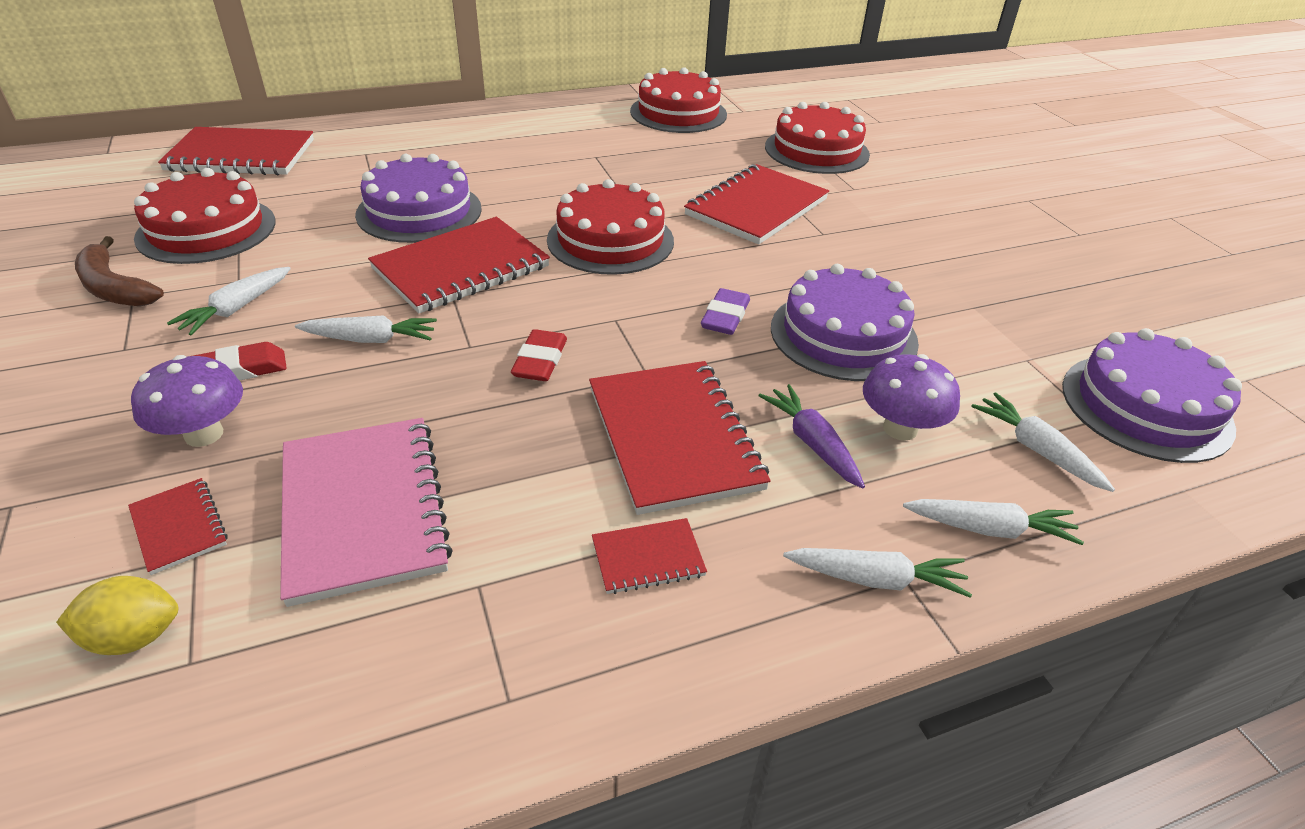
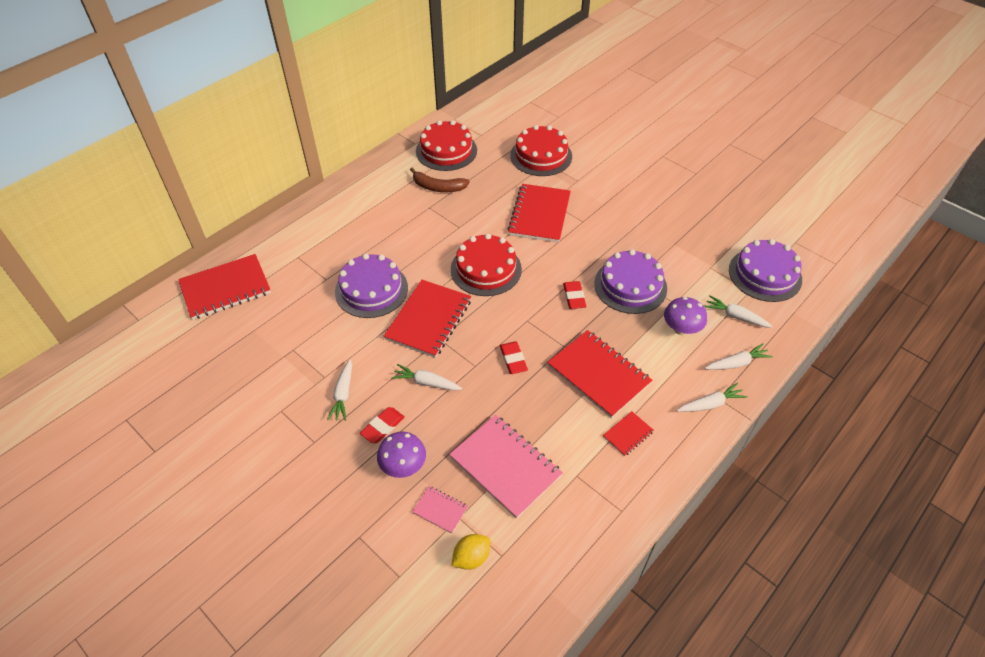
camera: 25 degrees left, 10 degrees up
brown banana [75,236,164,307] -> brown banana moved to [410,167,470,192]
red notebook [128,478,228,575] -> pink notebook [412,486,468,534]
red cake [134,168,275,264] -> none
white carrot [295,316,437,343] -> white carrot turned 135 degrees counterclockwise [391,364,462,391]
purple eraser [701,288,750,335] -> red eraser [563,281,586,309]
purple carrot [758,384,865,489] -> none

